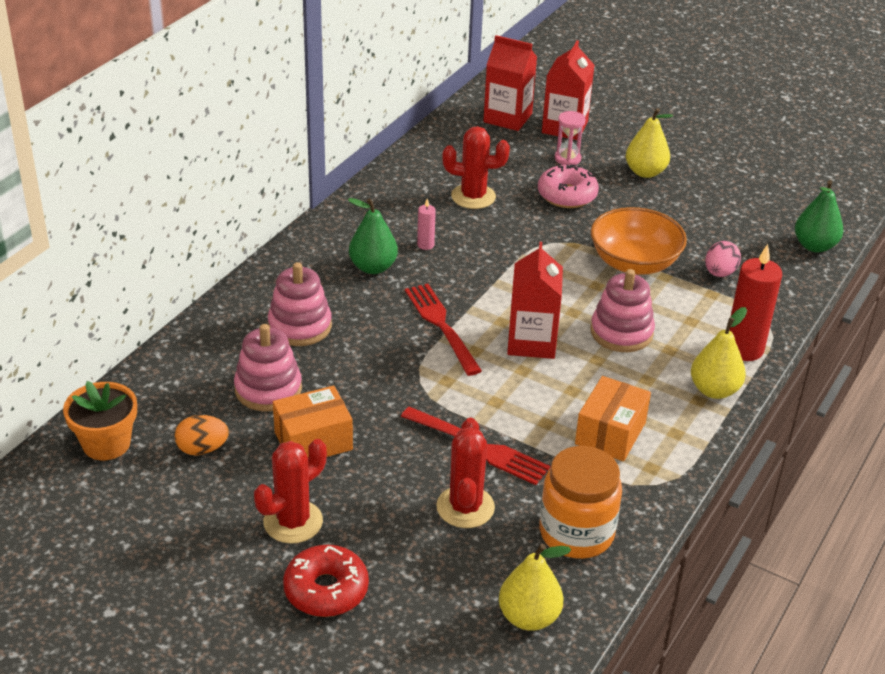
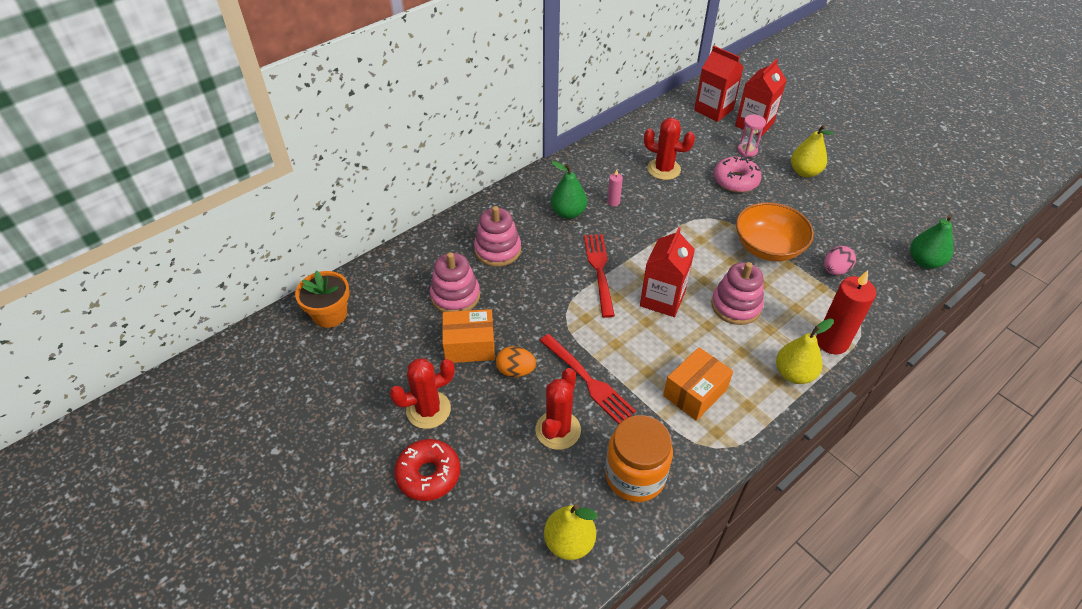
camera: 20 degrees right, 10 degrees up
orange egg [175,415,229,455] -> orange egg moved to [496,346,536,377]

